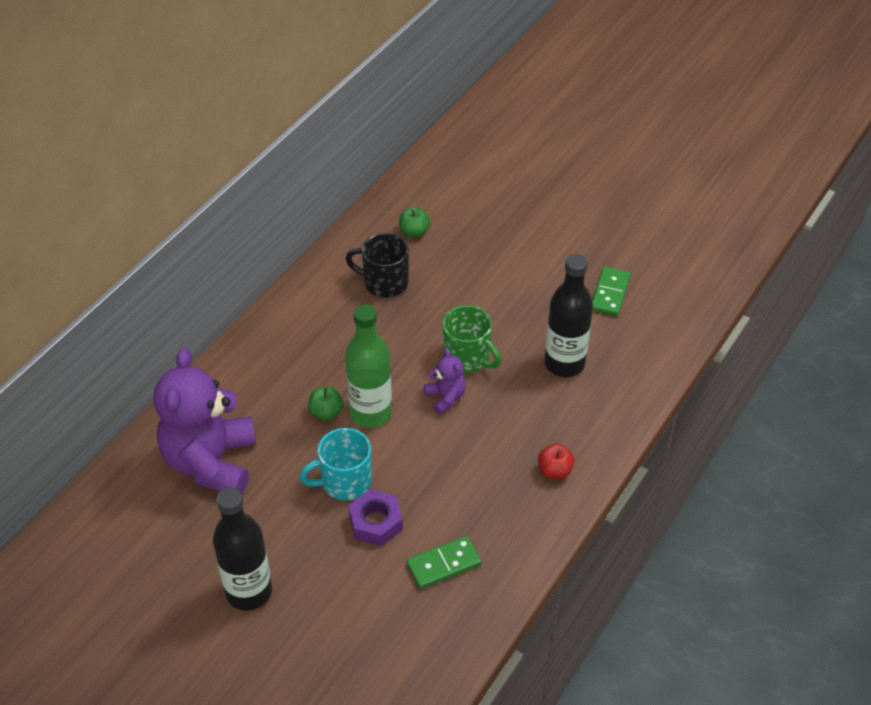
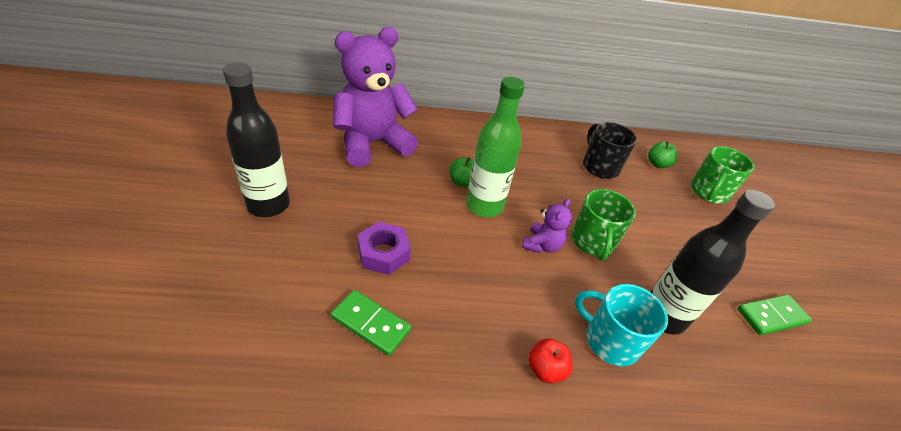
camera: 50 degrees right, 5 degrees down
turquoise mug [299,428,372,500] -> turquoise mug moved to [575,284,668,366]
none -> green mug [691,146,754,204]

